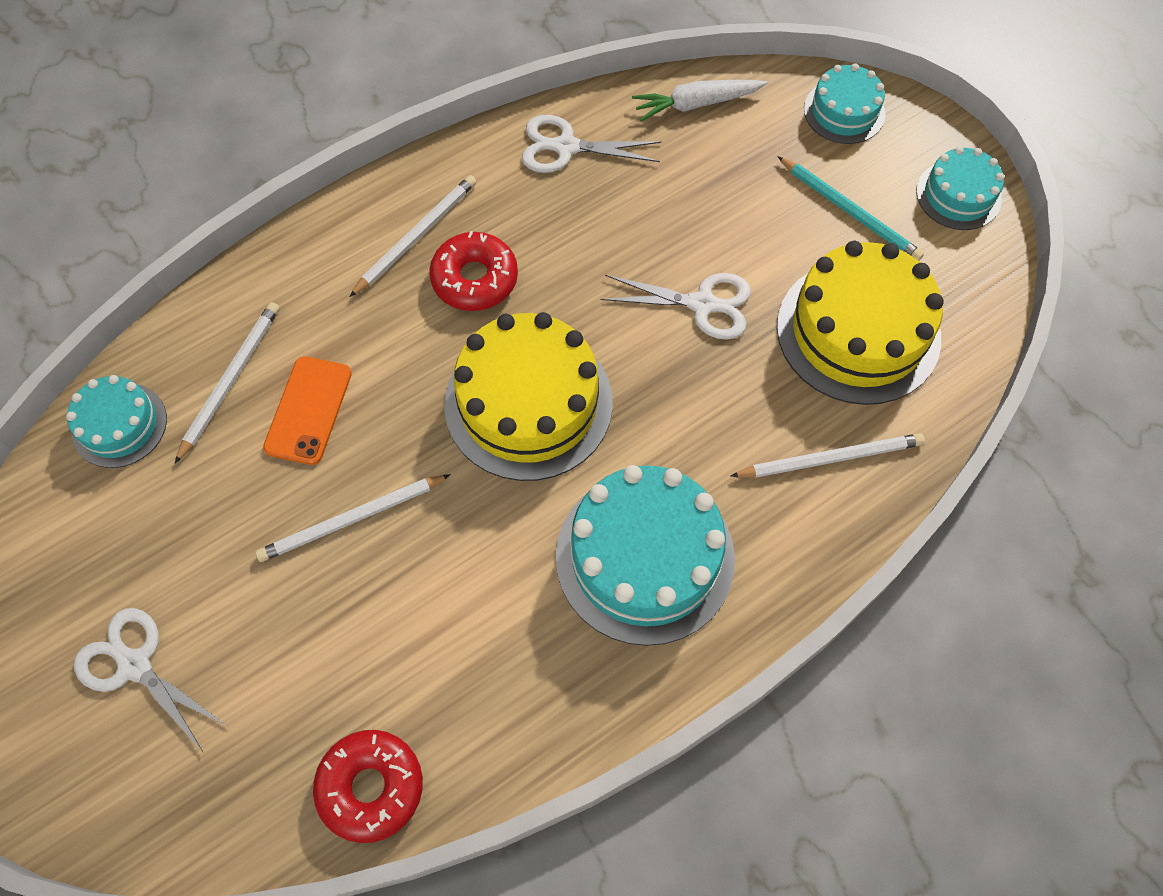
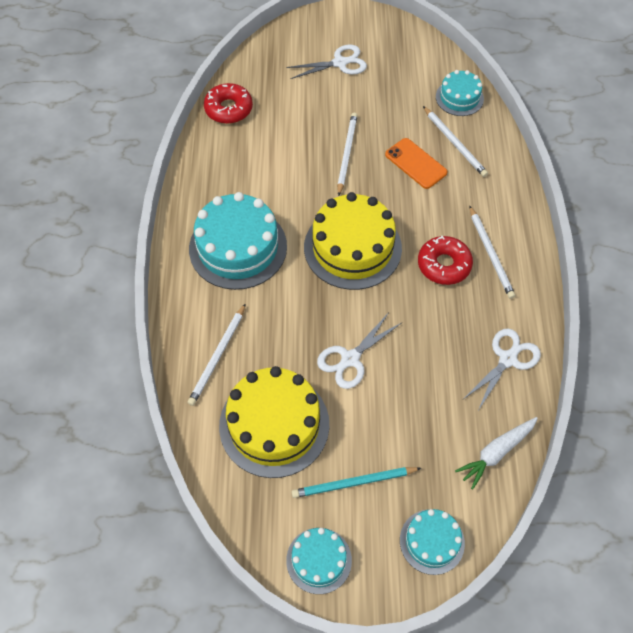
camera: 125 degrees right, 5 degrees down
white carrot [632,80,767,121] -> white carrot turned 150 degrees counterclockwise [455,417,538,490]

